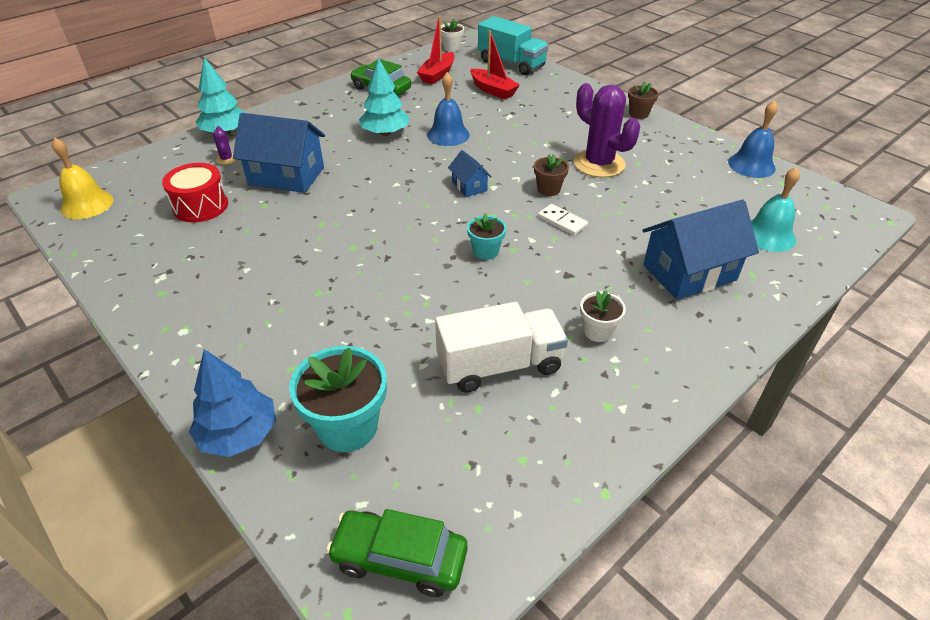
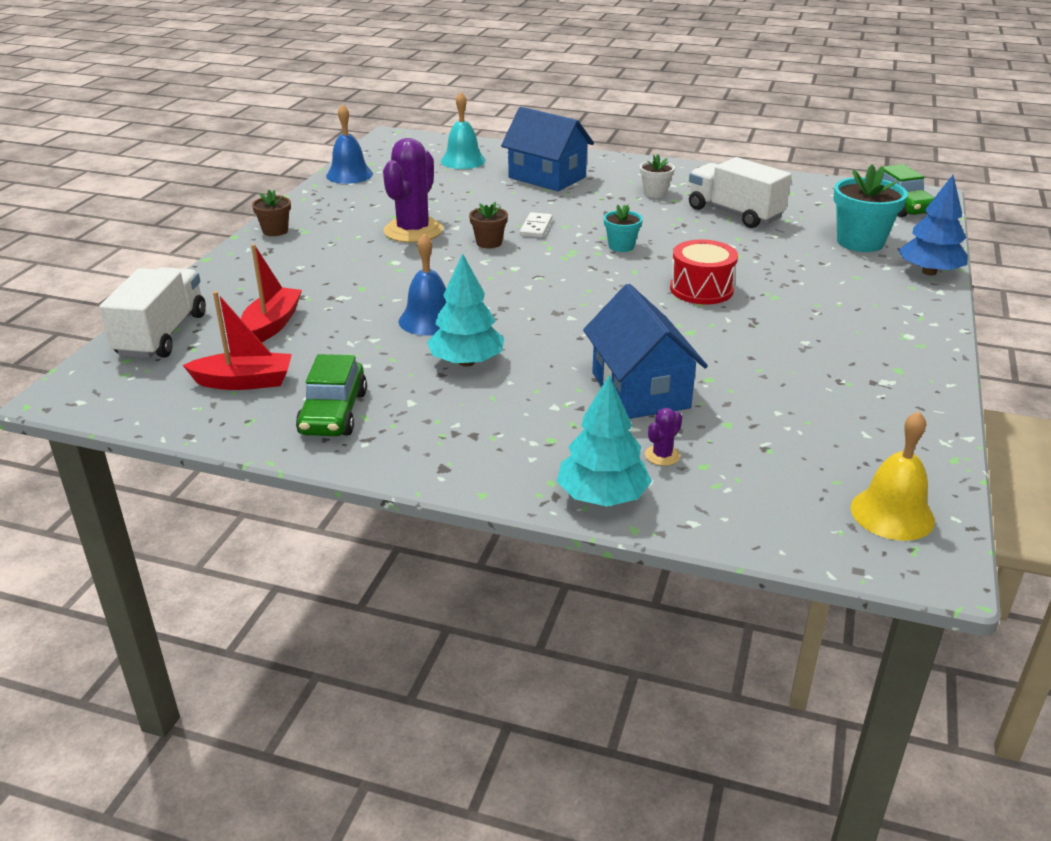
camera: 120 degrees left, 10 degrees down
red drum [162,163,228,222] -> red drum moved to [670,239,738,304]
white flower pot [441,19,464,52] -> none
blue house [448,150,492,197] -> none
turquoise truck [478,16,549,75] -> white truck [99,267,206,359]

